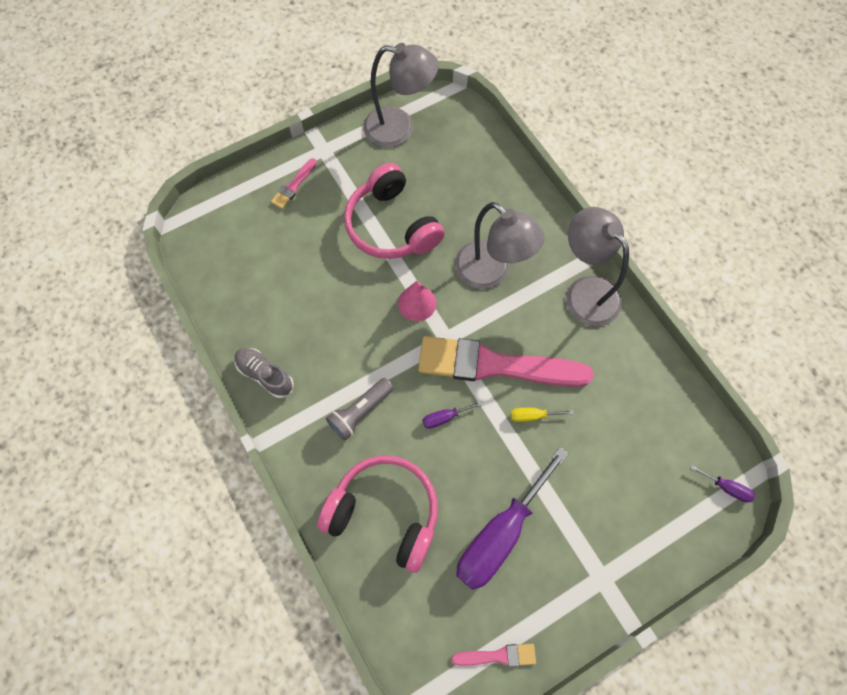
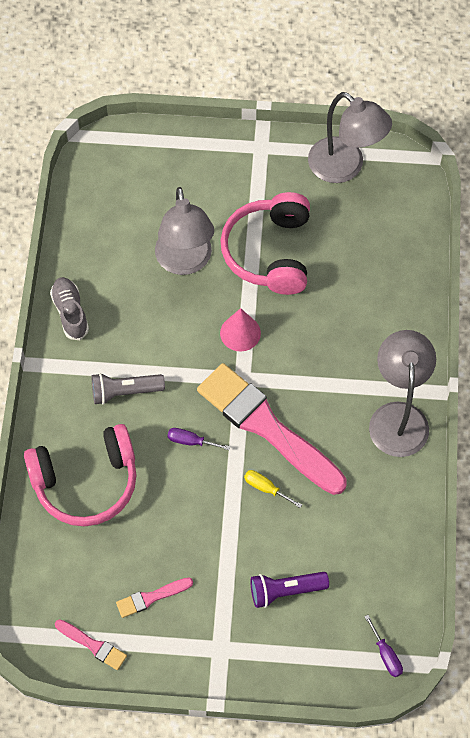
camera: 35 degrees right, 5 degrees down
pink brush [271,158,317,209] -> pink brush moved to [116,578,193,618]
pink headphones [317,456,438,573] -> pink headphones turned 105 degrees clockwise [24,424,137,526]
grey lamp [455,202,545,289] -> grey lamp moved to [155,187,214,275]
purple screwdriver [456,447,569,590] -> none
none -> purple flashlight [250,572,329,608]

